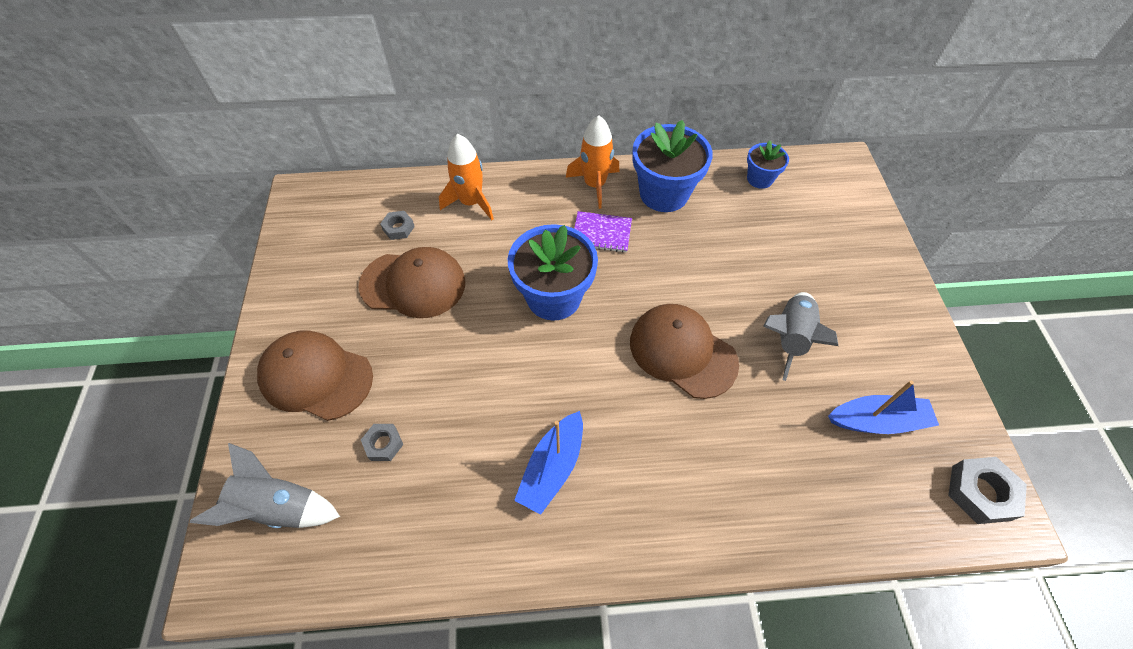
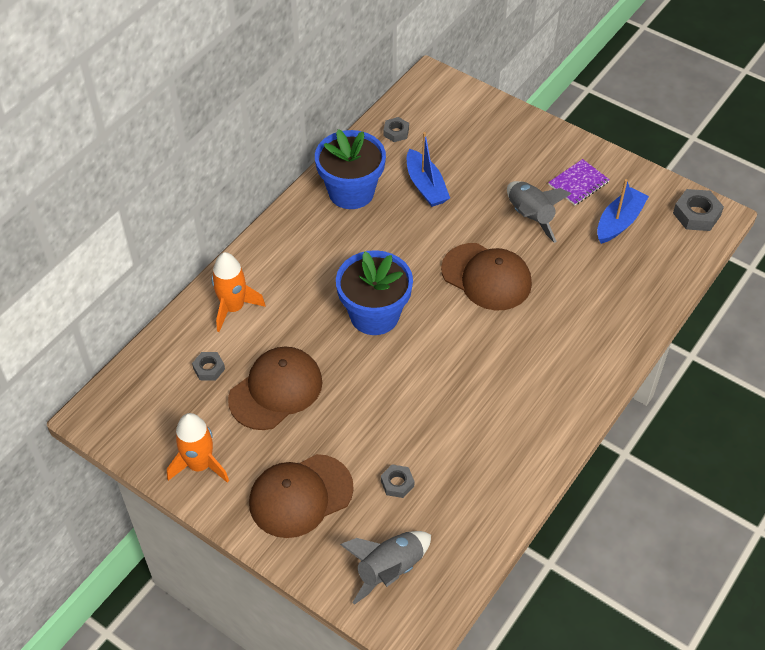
camera: 50 degrees left, 5 degrees down
blue boat [514,411,583,515] -> blue boat moved to [407,132,450,207]
orange rocket [566,115,619,209] -> orange rocket moved to [167,413,229,483]
purple notebook [574,211,632,253] -> purple notebook moved to [548,159,610,205]
brown cap [630,304,739,399] -> brown cap turned 135 degrees counterclockwise [441,243,532,310]
blue flower pot [747,140,789,189] -> grey nut [383,117,409,142]

